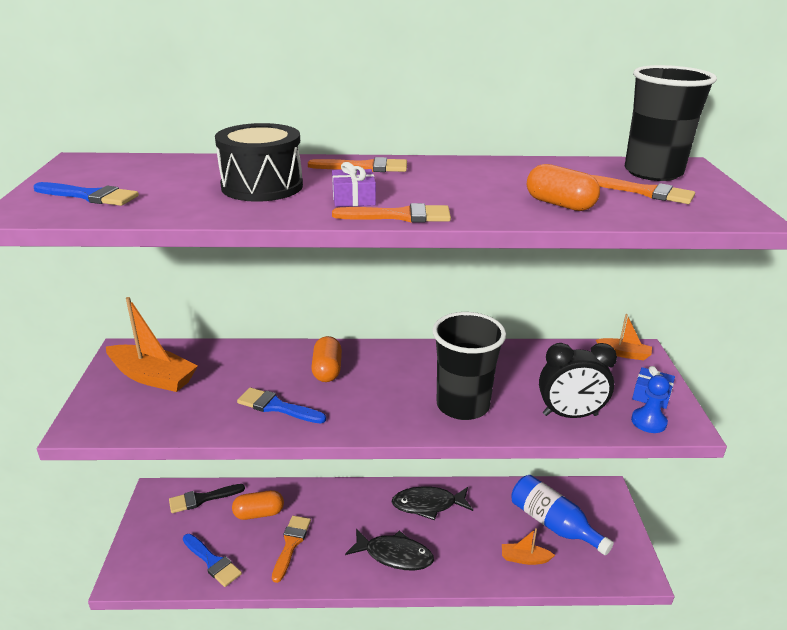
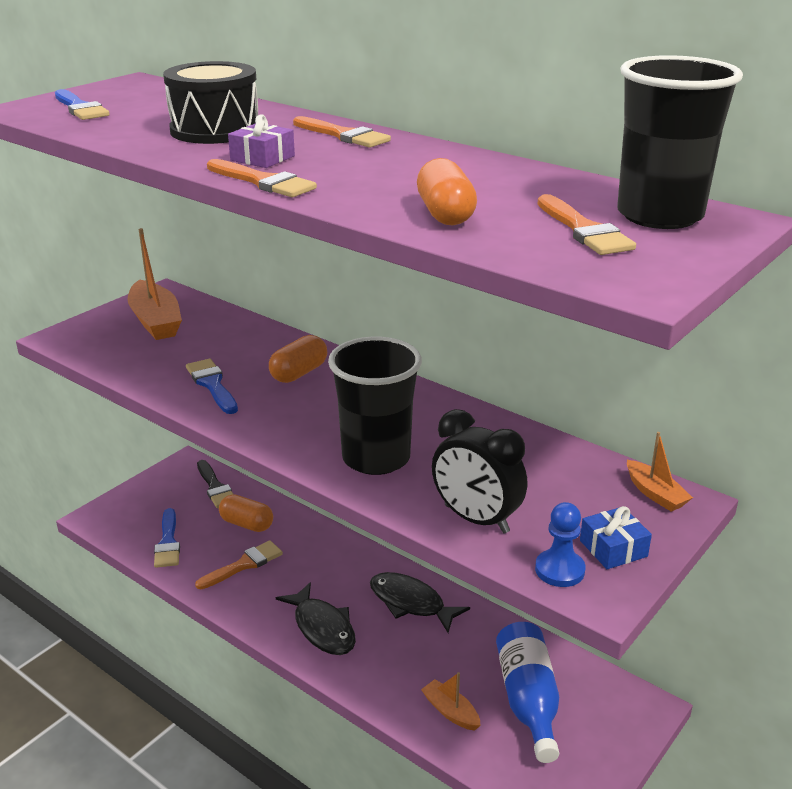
camera: 40 degrees right, 0 degrees up
black brush [169,484,245,513] -> black brush turned 135 degrees counterclockwise [197,460,233,508]

